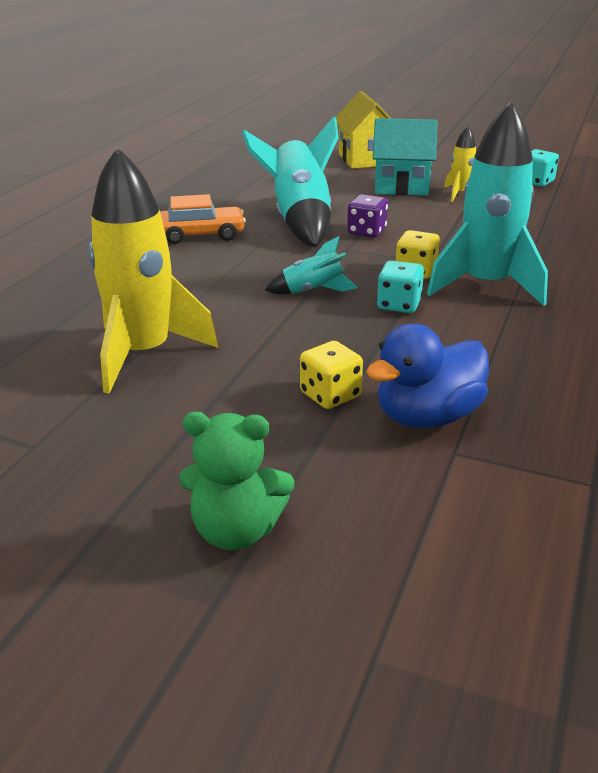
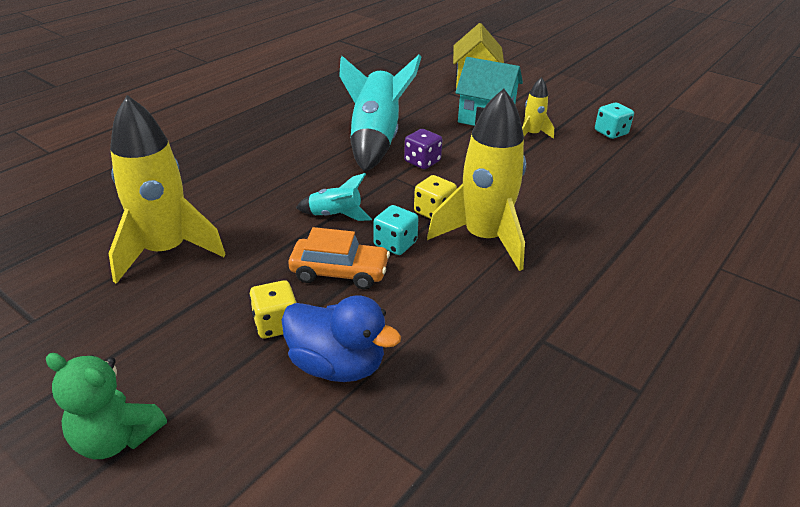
camera: 15 degrees right, 5 degrees up
orange car [160,194,246,244] -> orange car moved to [288,227,390,289]
blue duck [366,324,489,428] -> blue duck turned 135 degrees counterclockwise [281,295,401,382]
turquoise rocket [427,102,548,306] -> yellow rocket [427,89,526,271]

